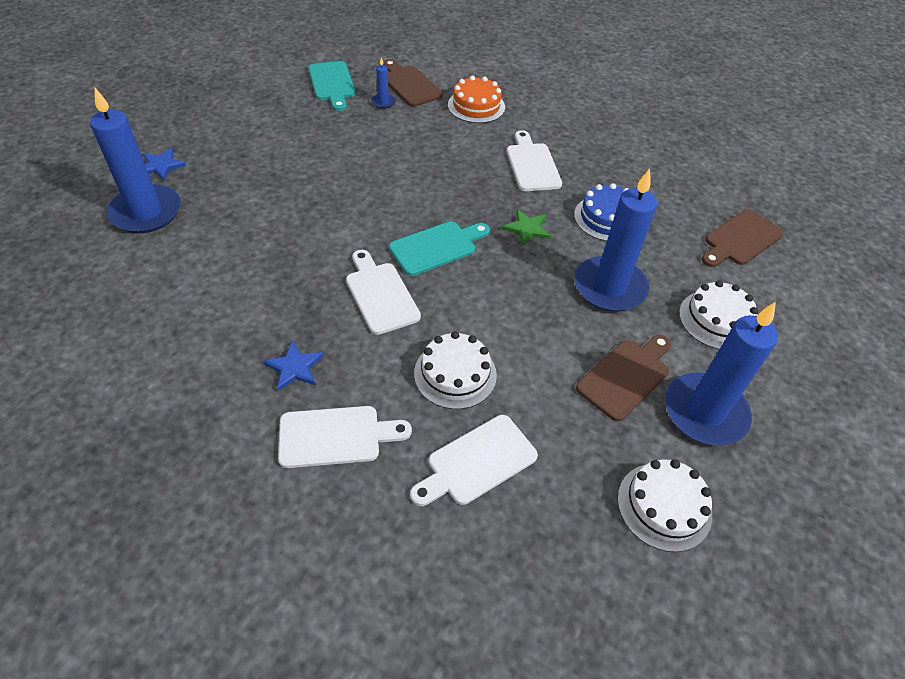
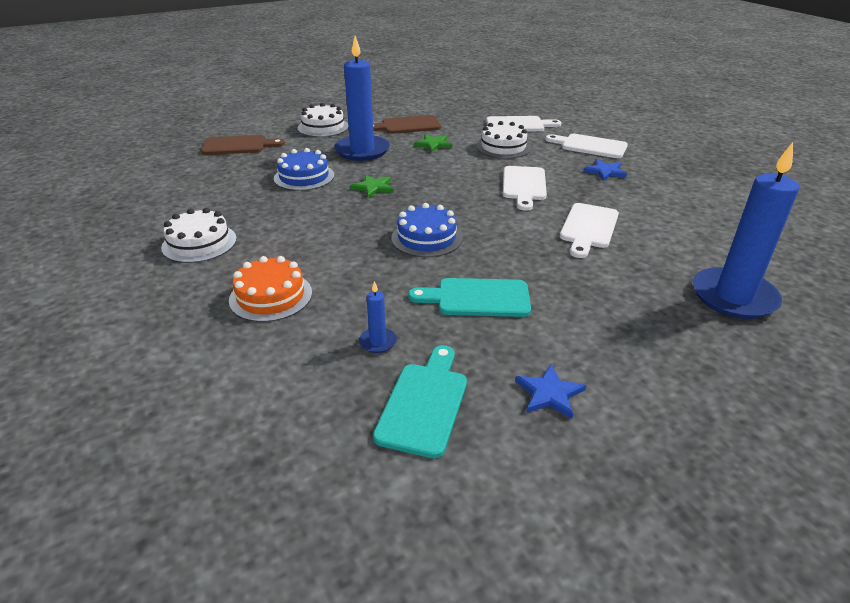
camera: 145 degrees left, 15 degrees down
blue star [143,148,186,181] -> blue star moved to [515,364,587,419]
brown cutting board [383,59,443,107] -> none
turquoise cutting board [389,222,490,276] -> turquoise cutting board moved to [408,278,531,317]
white cutting board [507,130,562,191] -> white cutting board moved to [560,203,619,258]
white cake [617,459,712,552] -> white cake moved to [161,208,237,263]
blue candle [665,302,778,445] -> none
none -> blue cake [391,203,462,257]
none -> green star [414,134,452,153]

